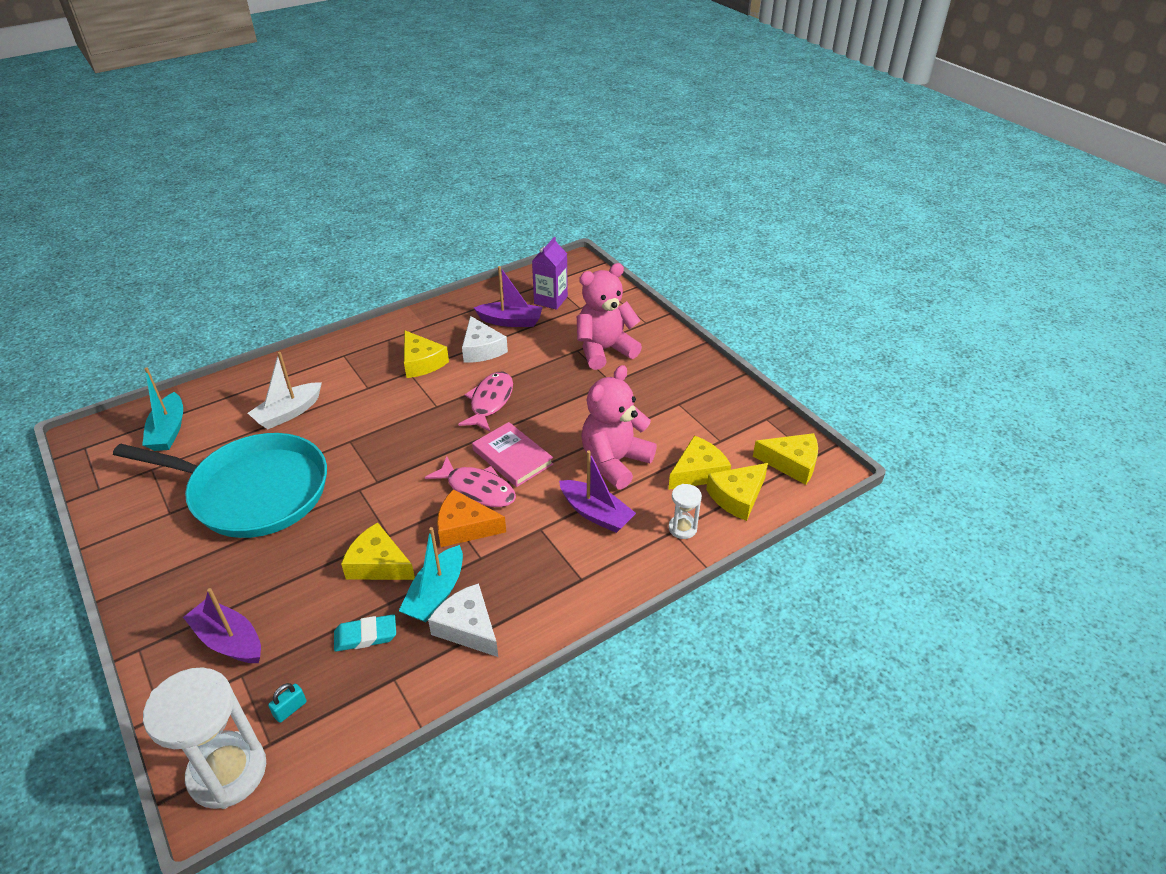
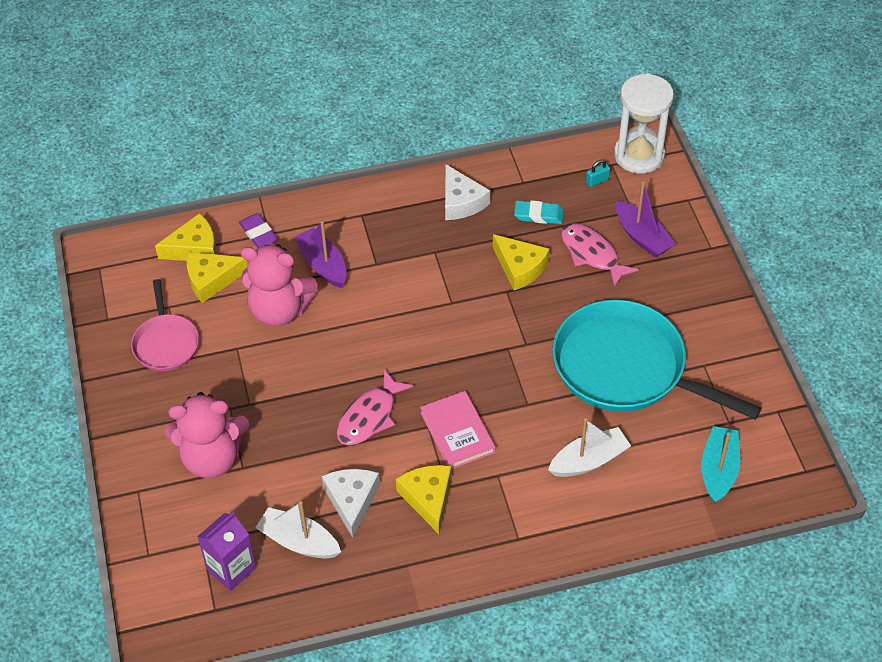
camera: 160 degrees left, 10 degrees up
turquoise boat [399,527,463,622] -> none
pink fish [425,456,516,507] -> pink fish moved to [561,223,639,288]
orange cheese [437,489,506,547] -> none
pink book [472,422,553,487] -> pink book moved to [420,391,496,469]
purple boat [474,266,543,327] -> white boat [255,501,341,558]
pink teddy bear [581,365,657,489] -> pink teddy bear turned 45 degrees clockwise [240,244,318,326]
white hourglass [669,484,702,539] -> purple eraser [239,213,278,248]
yellow cheese [753,433,818,485] -> none
none -> pink pan [131,279,199,371]

